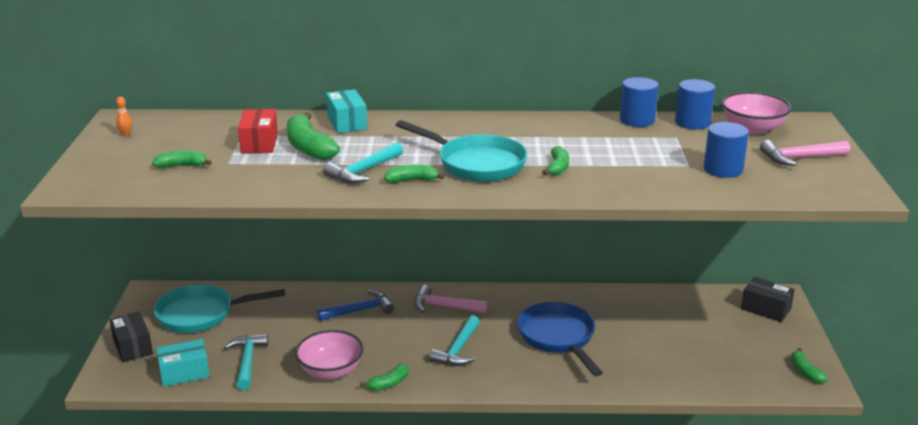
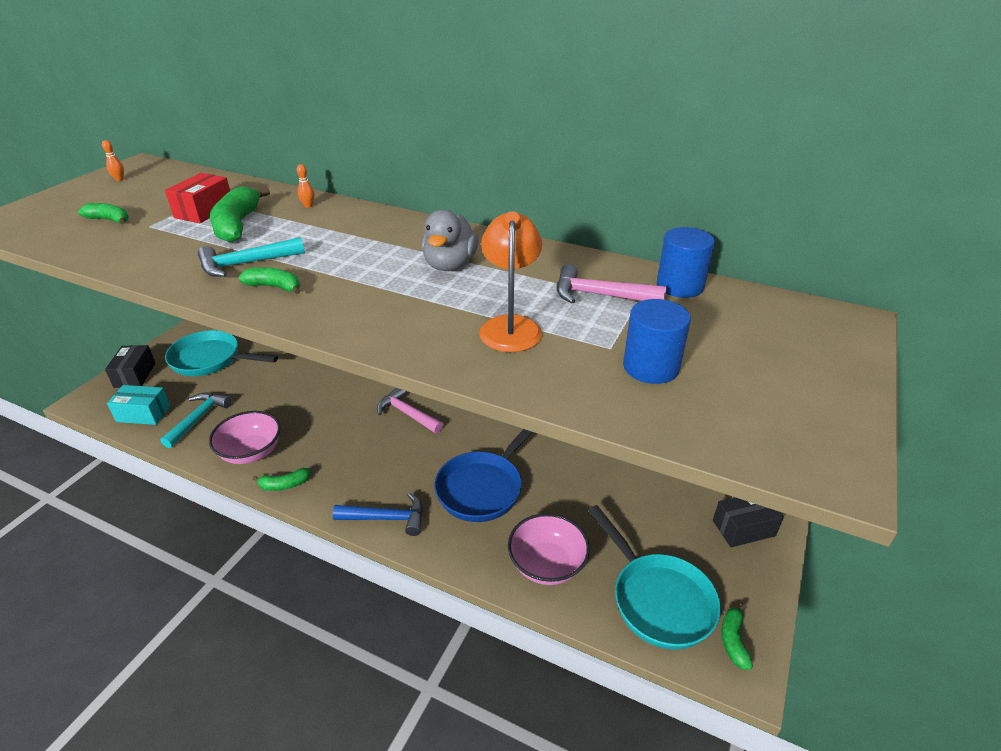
camera: 25 degrees right, 10 degrees up
blue hammer [317,290,395,321] -> blue hammer moved to [333,493,423,536]
turquoise box [326,89,367,133] -> orange bowling pin [297,164,314,208]
turquoise pan [396,120,528,182] -> turquoise pan moved to [588,505,721,650]
turquoise hammer [429,315,480,366] -> none
blue pan [517,302,603,376] -> blue pan turned 150 degrees counterclockwise [434,429,532,522]
green banana [543,146,569,176] -> none
blue cylinder [620,77,659,127] -> none
pink bowl [722,92,792,135] -> pink bowl moved to [508,513,590,585]
black box [741,277,795,322] -> black box turned 75 degrees counterclockwise [713,498,784,547]
pink hammer [760,140,850,166] -> pink hammer moved to [557,264,666,303]
none -> grey duck [421,210,479,271]
none -> orange lamp [479,211,542,352]

